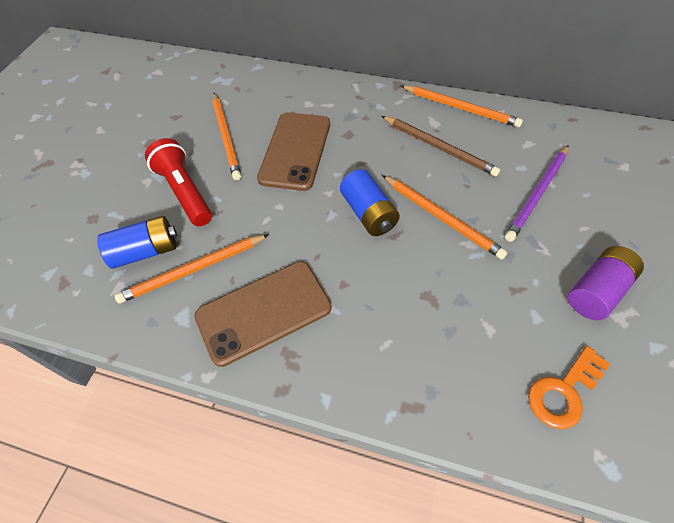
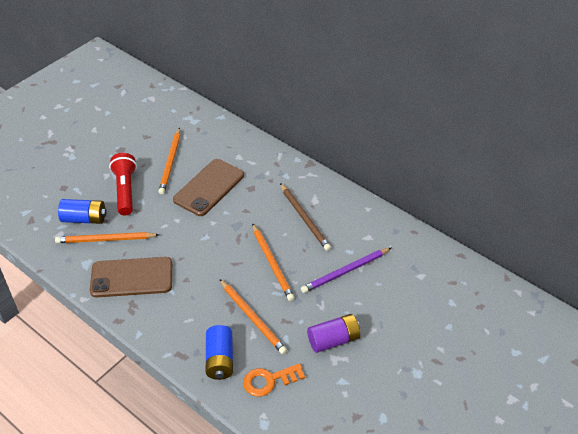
camera: 20 degrees right, 10 degrees down
blue battery [340,169,400,236] -> blue battery moved to [206,325,233,380]
orange pencil [401,85,523,127] -> orange pencil moved to [220,279,287,355]

